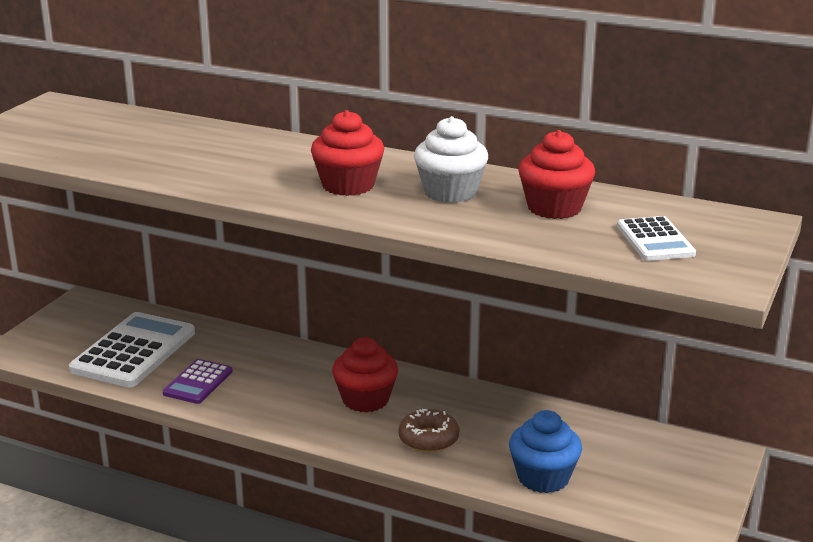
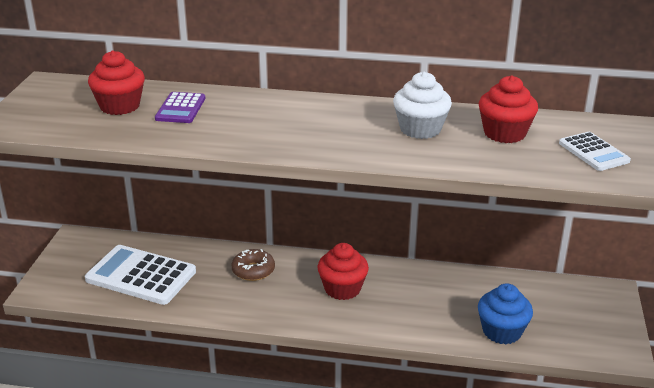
camera: 15 degrees left, 5 degrees up
white calculator [69,312,195,388] -> white calculator turned 75 degrees counterclockwise [85,245,196,305]
purple calculator [163,359,233,404] -> purple calculator moved to [155,92,205,123]
red cupcake [311,110,384,196] -> red cupcake moved to [88,50,145,115]
brown donut [398,409,459,453] -> brown donut moved to [231,249,275,281]

